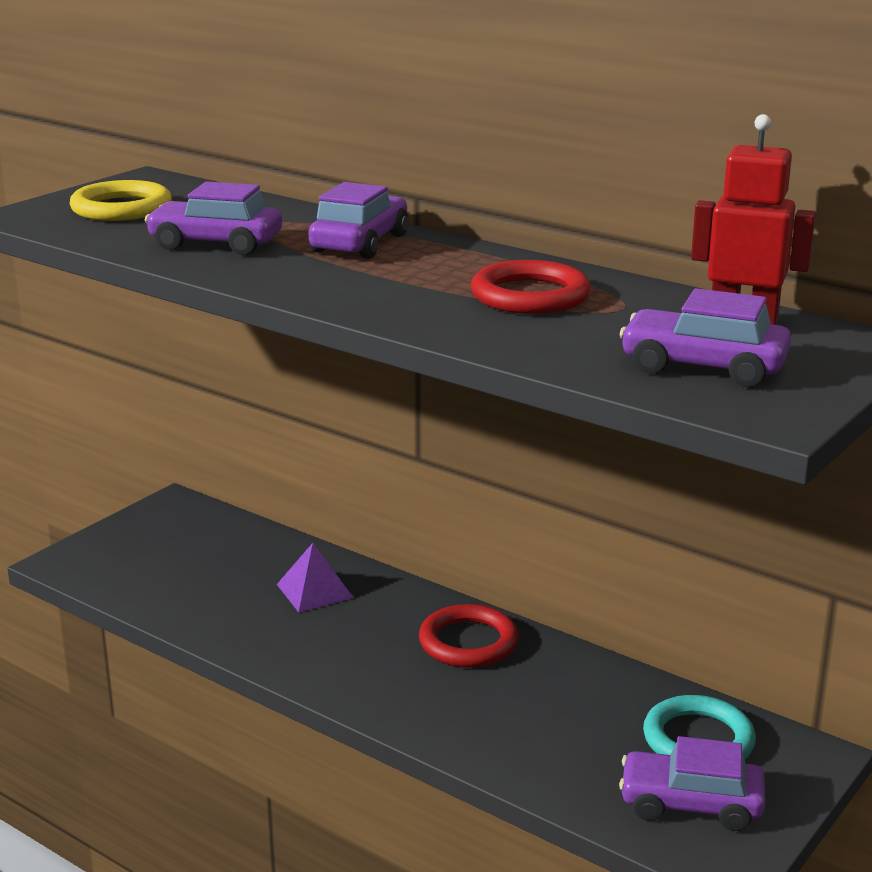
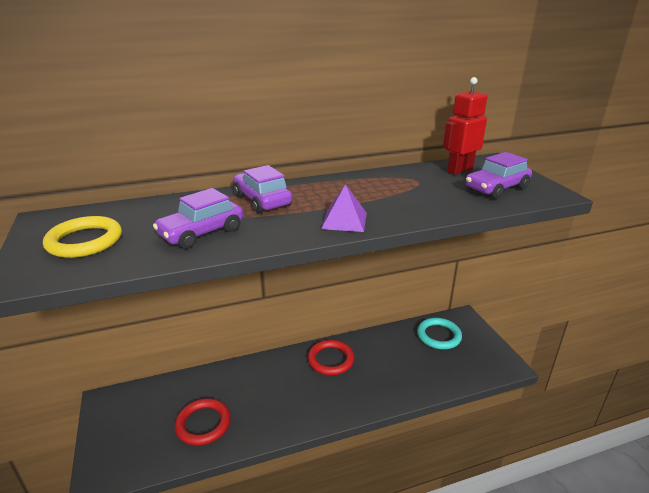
camera: 55 degrees left, 5 degrees up
purple pyramid [277,543,353,612] -> purple pyramid moved to [321,184,367,232]
red ring [471,260,591,314] -> red ring moved to [174,398,231,446]
purple car [619,736,765,831] -> none

